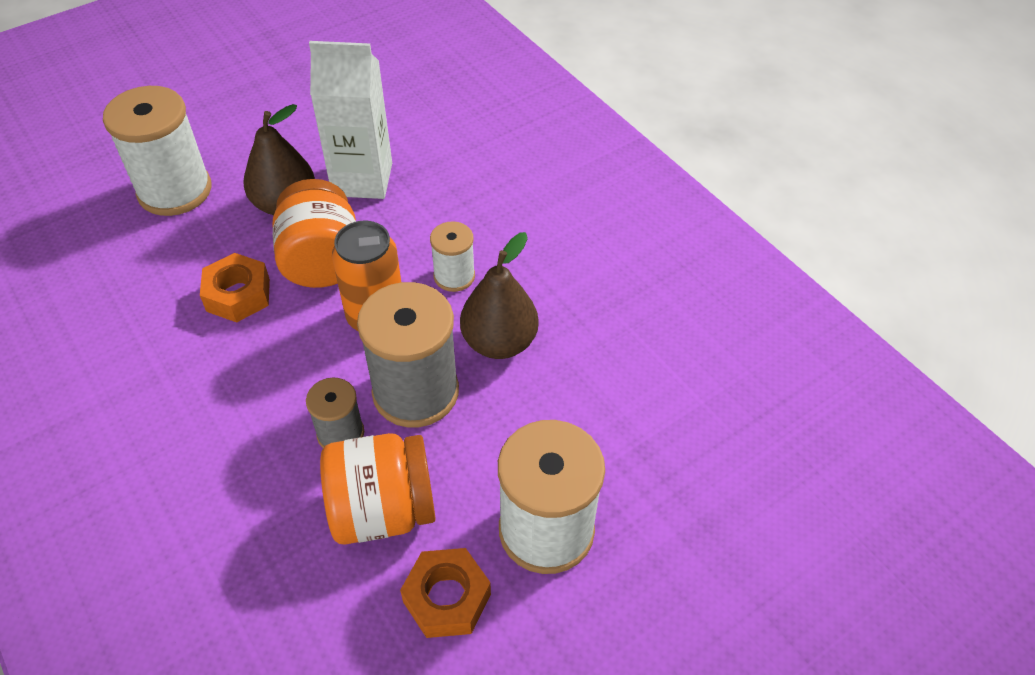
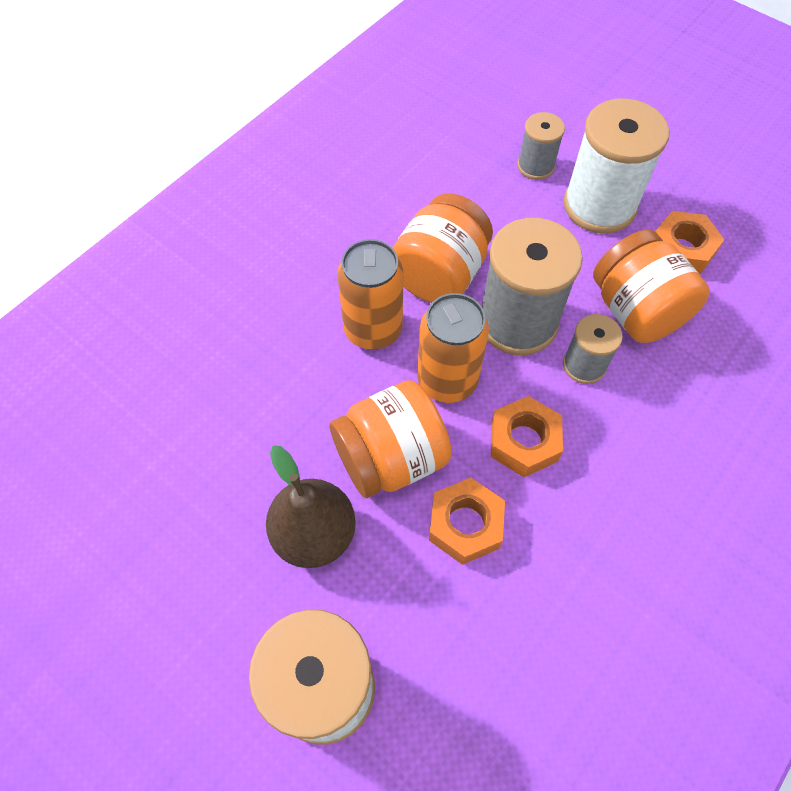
camera: 105 degrees left, 10 degrees up
white carton [309,41,392,199] -> none
white spool [430,221,475,292] -> orange can [337,239,404,350]
brown pear [460,232,539,359] -> orange jar [392,193,493,303]
none -> orange nut [491,396,563,477]
none -> grey spool [517,112,565,180]

